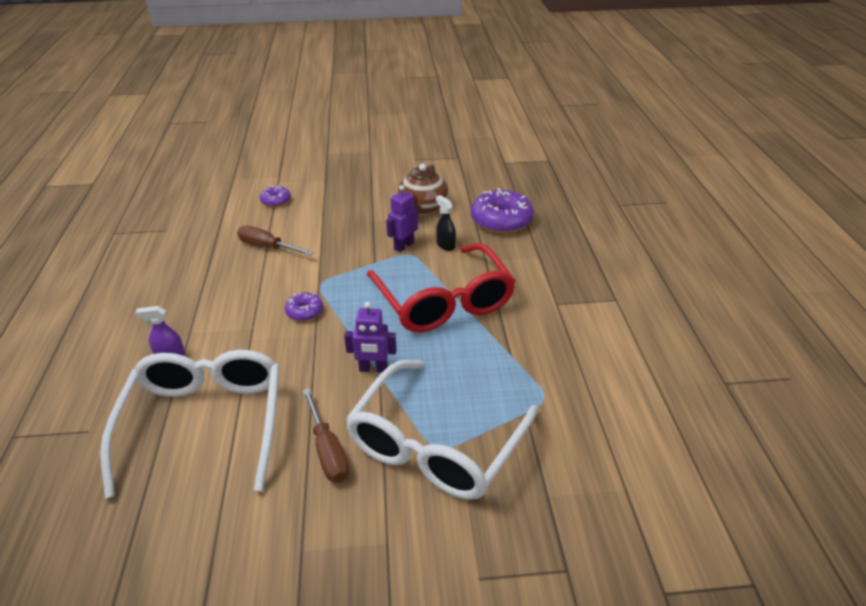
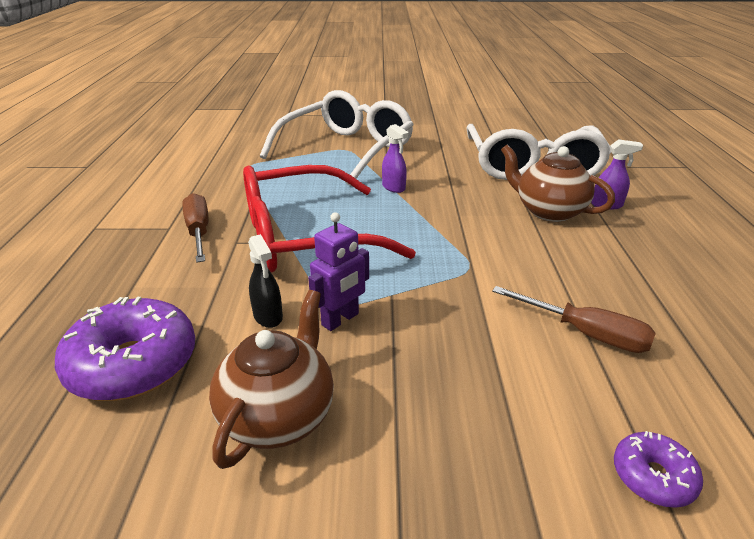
camera: 175 degrees left, 5 degrees down
purple donut [285,292,323,321] -> none
brown screwdriver [302,388,349,482] -> brown screwdriver moved to [182,193,208,263]
purple robot [344,302,397,372] -> purple spray bottle [382,124,409,193]
red glasses [367,243,516,332] -> red glasses turned 90 degrees counterclockwise [243,165,416,272]
none -> brown teapot [501,145,615,222]

